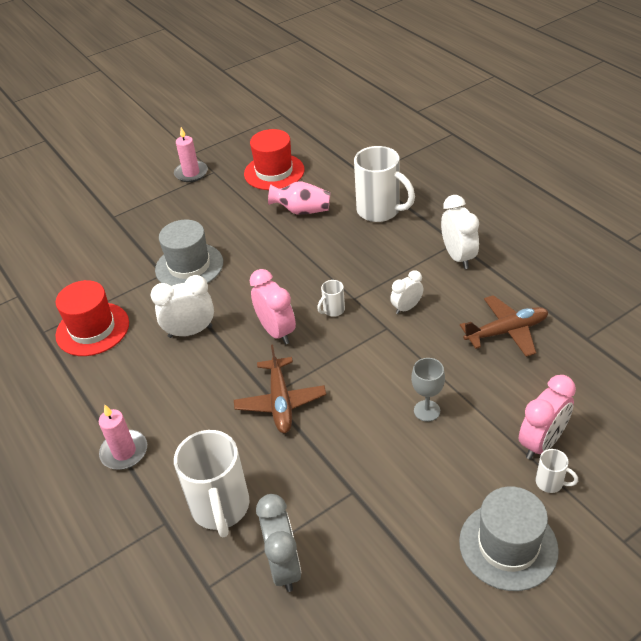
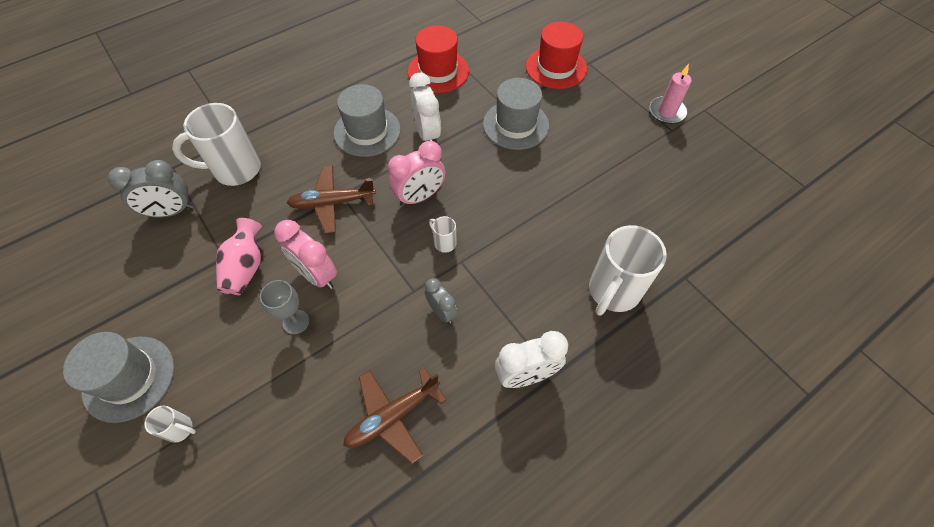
camera: 85 degrees right, 15 degrees up
pink candle [99,405,147,470] -> none
red hat [244,129,304,190] -> red hat moved to [526,22,587,89]
pink vase [268,181,330,215] -> pink vase moved to [216,218,262,295]
white clock [390,270,424,314] -> grey clock [425,278,457,323]
brown plane [460,295,548,357] -> brown plane turned 75 degrees clockwise [343,367,446,464]
pink clock [519,375,576,460] -> pink clock moved to [274,220,337,289]
white mug [536,449,578,493] -> white mug turned 105 degrees counterclockwise [144,406,196,443]
none -> grey hat [334,84,401,157]

